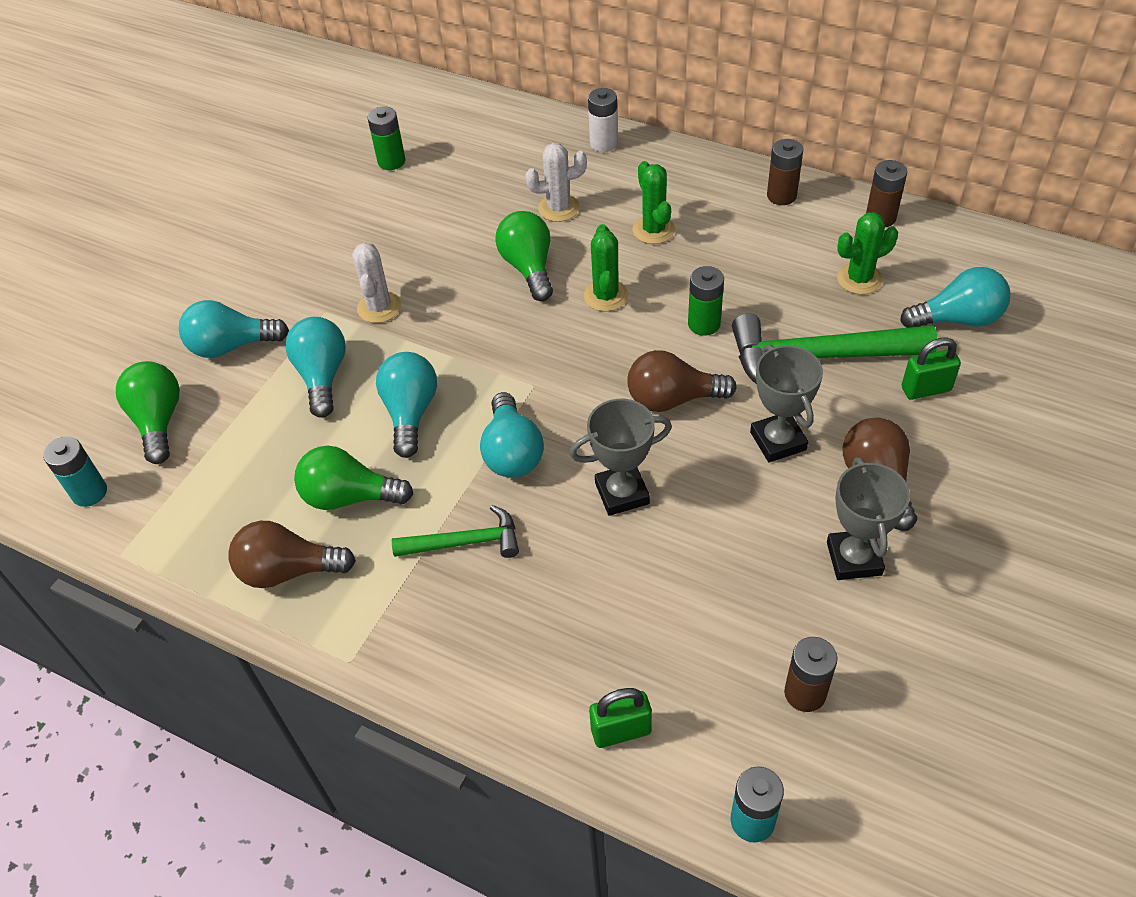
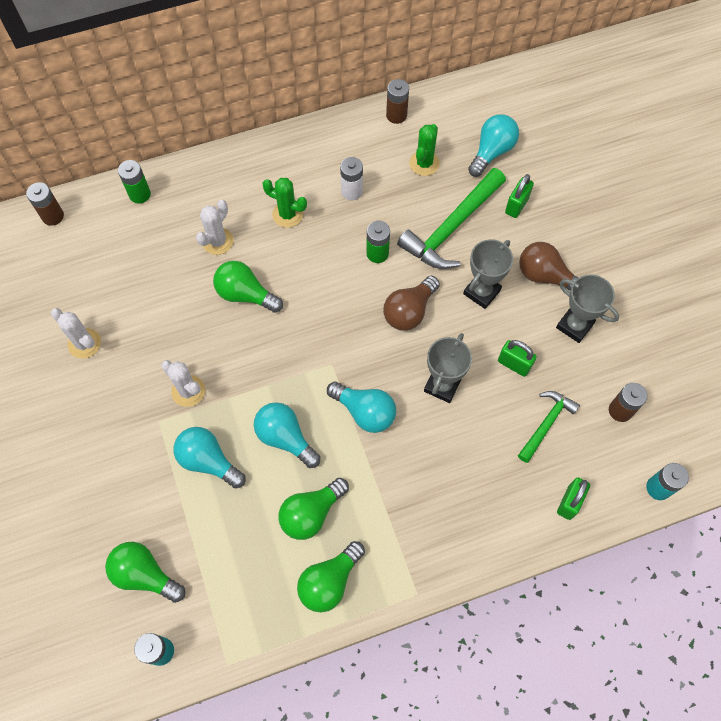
camera: 50 degrees left, 15 degrees up
turquoise light bulb [179,300,289,358] -> none
brown light bulb [229,521,356,588] -> green light bulb [297,541,365,612]
green battery [367,107,406,170] -> green battery moved to [118,160,151,204]
green hammer [392,505,519,558] -> green hammer moved to [518,391,580,463]
green cactus [584,224,628,312] -> none
white battery [588,88,618,152] -> white battery moved to [340,157,363,200]
grey trophy [750,344,823,463] -> grey trophy turned 75 degrees counterclockwise [463,239,513,309]
brown battery [767,139,803,205] -> brown battery moved to [26,182,64,226]
none -> white cactus [51,308,101,358]
none -> green padlock [498,340,537,377]

